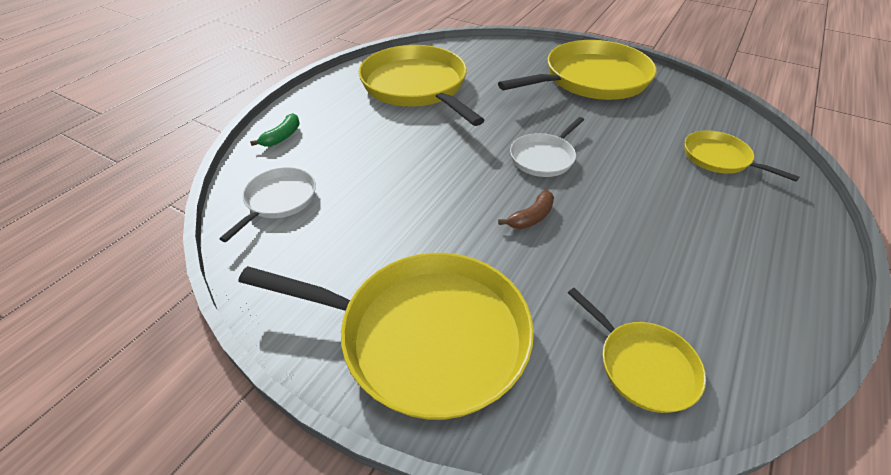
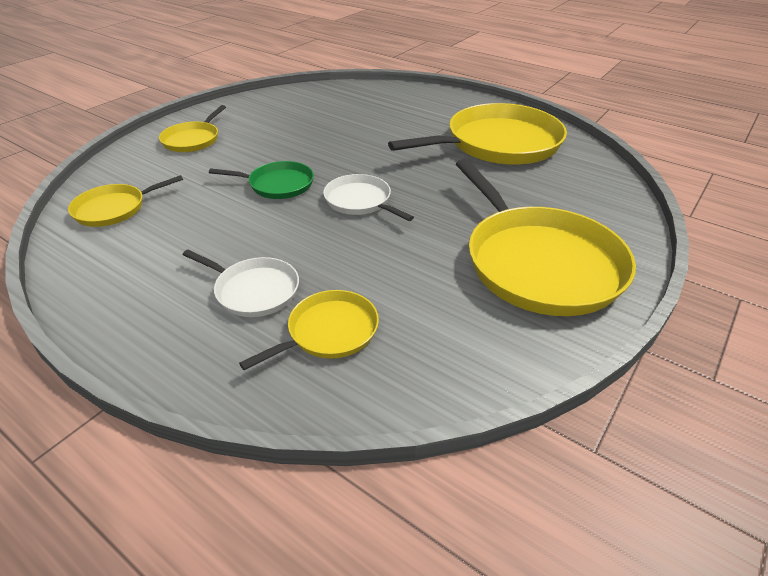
camera: 95 degrees right, 5 degrees down
white pan [219,167,316,242] -> white pan moved to [183,250,299,317]
yellow pan [238,253,534,420] -> yellow pan [159,105,226,152], size x0.50
green banana [250,113,300,147] -> none
brown banana [498,190,554,229] -> green pan [209,161,314,199]

